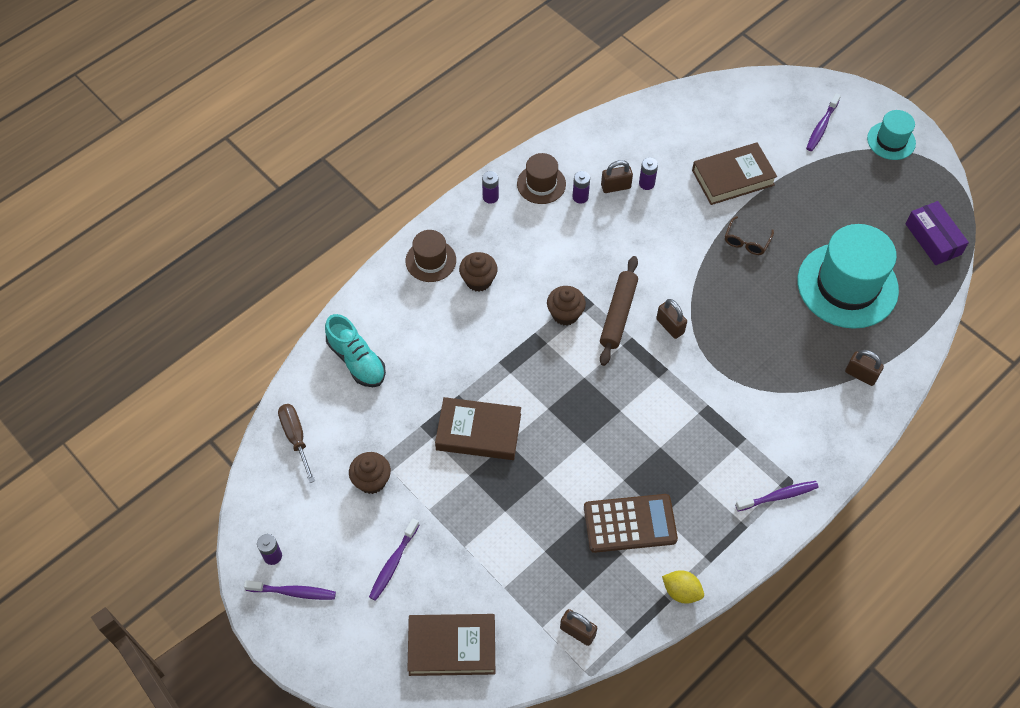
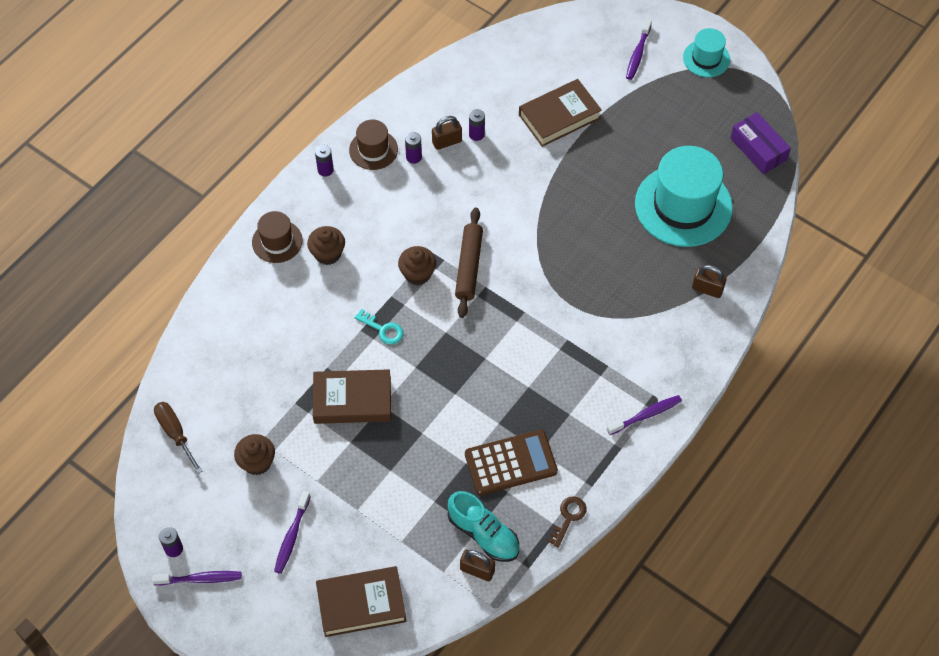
camera: 10 degrees left, 0 degrees up
turquoise shoe [325,314,386,387] -> turquoise shoe moved to [447,491,519,562]
brown padlock [656,299,687,339] -> none
yellow lemon [662,570,704,604] -> brown key [547,496,587,548]
brown glasses [725,216,774,255] -> none
none -> turquoise key [354,309,404,345]

